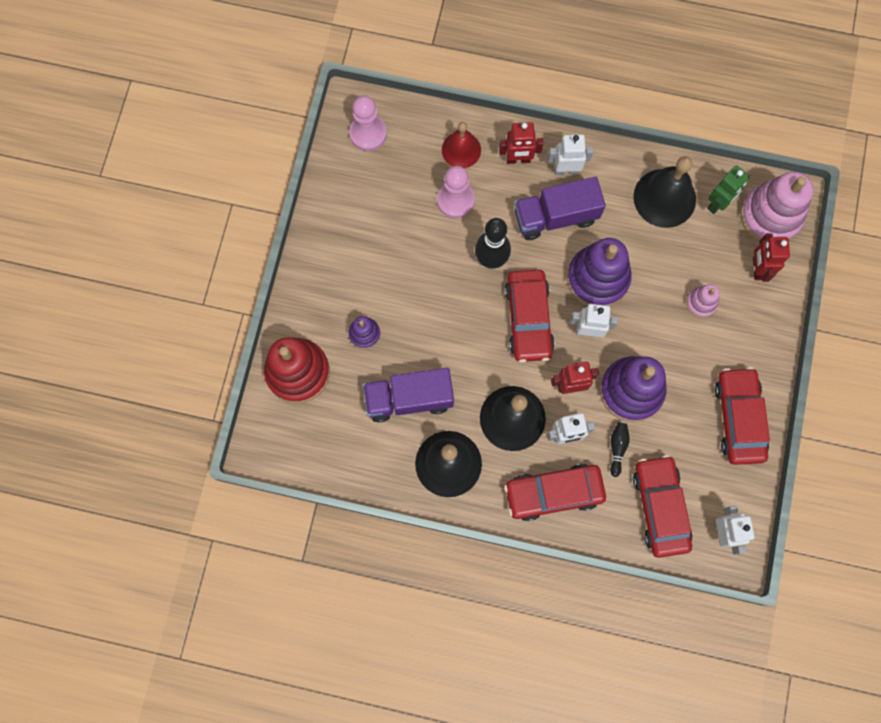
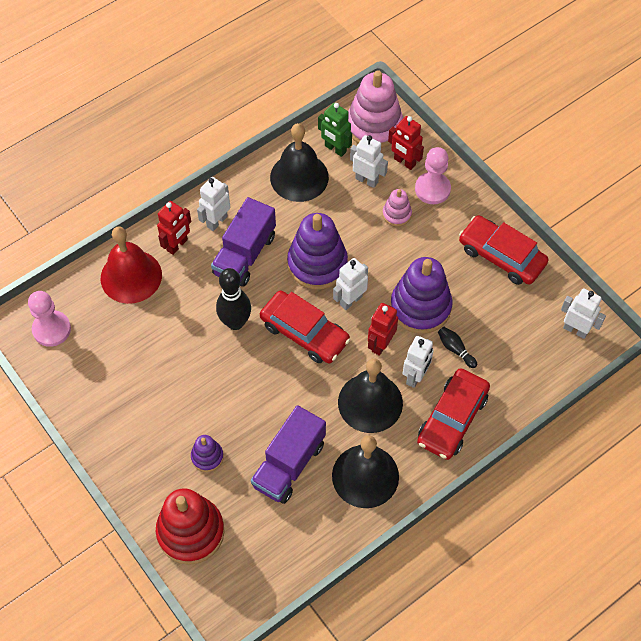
camera: 50 degrees left, 15 degrees down
pink pawn [437,166,475,218] -> pink pawn moved to [415,147,451,204]
red bell [442,122,481,168] -> red bell [101,226,162,304], size x1.57
red car [633,455,692,558] -> none
green robot [707,166,750,214] -> green robot turned 135 degrees clockwise [318,103,352,157]
none -> white robot [350,135,388,188]

